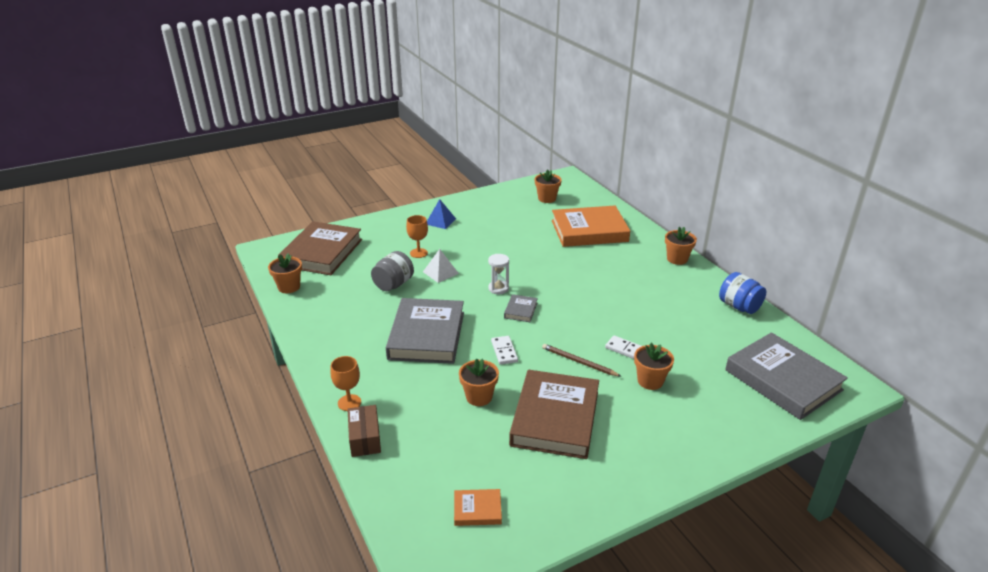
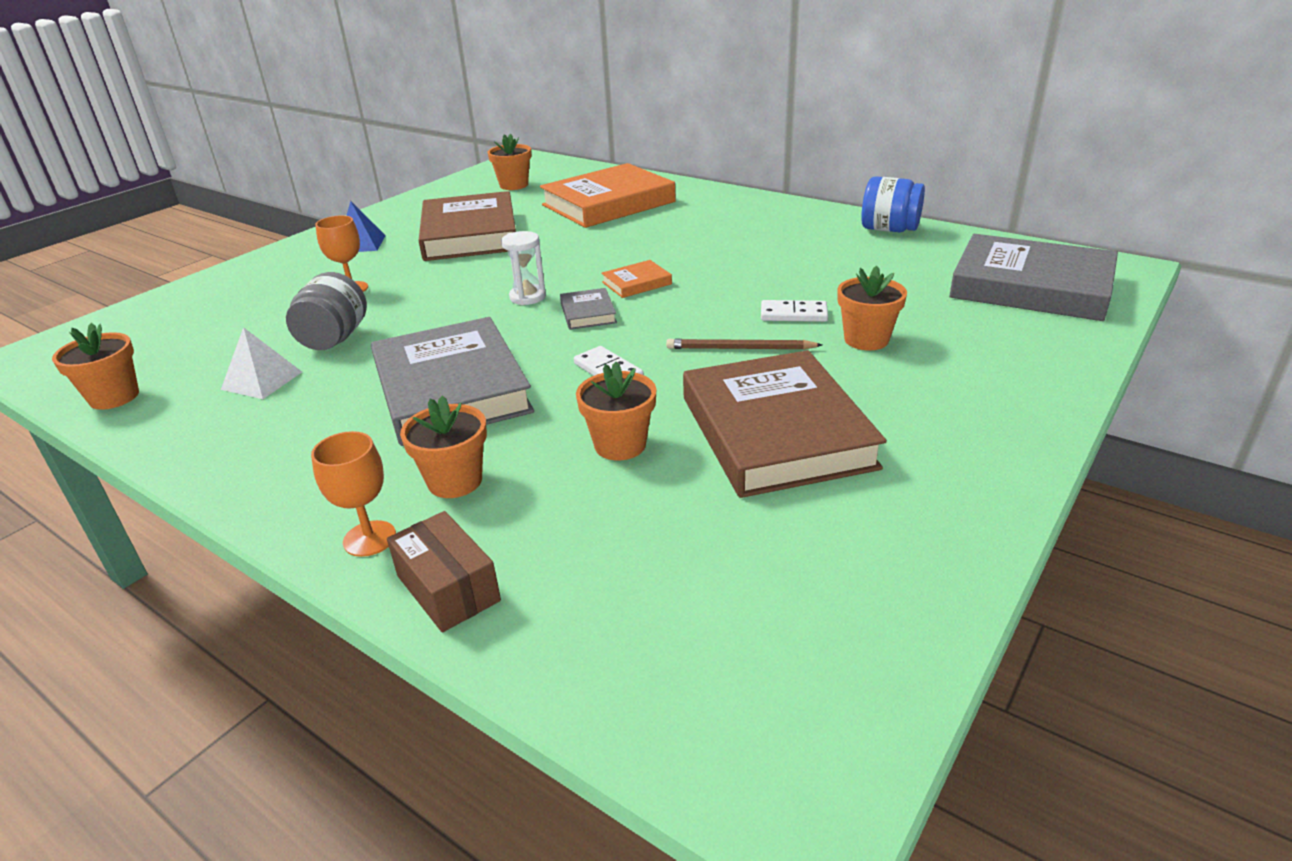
camera: 25 degrees left, 0 degrees up
brown book [278,221,362,275] -> brown book moved to [418,191,516,261]
white pyramid [423,249,459,283] -> white pyramid moved to [221,327,302,399]
orange book [454,489,502,526] -> orange book moved to [601,260,672,298]
orange flower pot [665,227,697,265] -> orange flower pot moved to [400,395,487,498]

